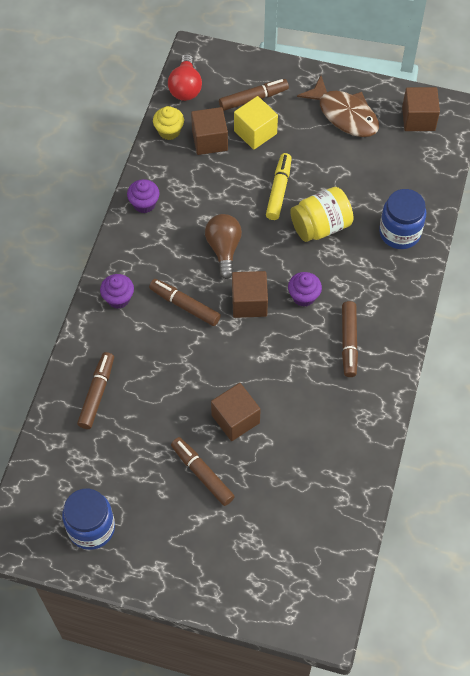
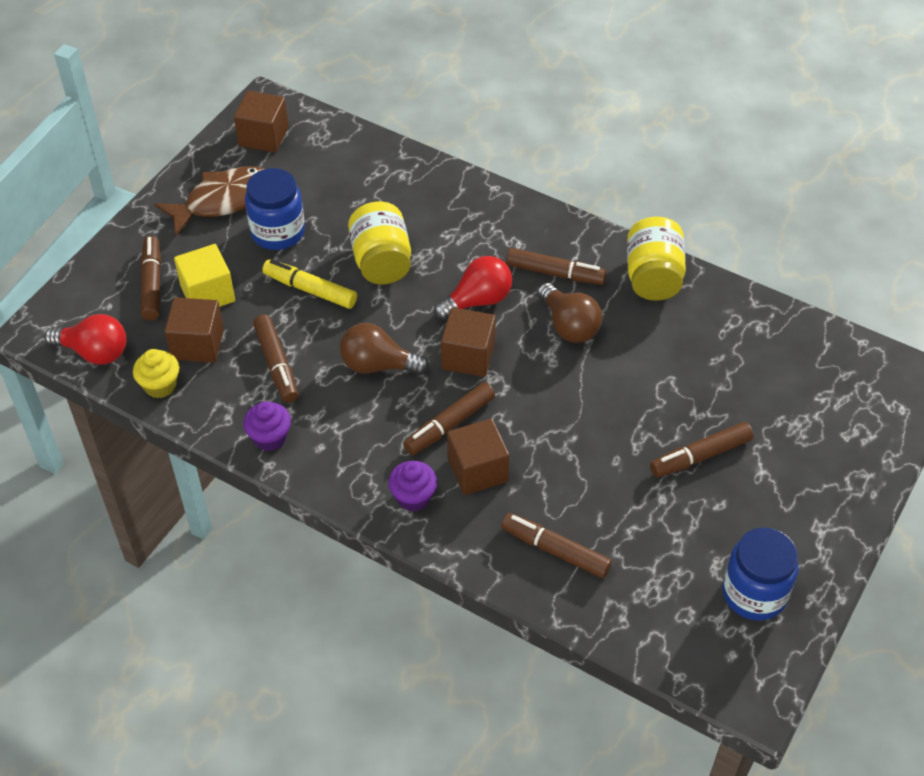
camera: 75 degrees left, 10 degrees down
brown cube [211,383,261,441] -> brown cube moved to [447,419,510,495]
purple cupcake [288,272,322,307] -> red light bulb [434,256,512,321]
blue jar [379,189,426,249] -> blue jar moved to [245,168,305,250]
none -> brown marker [253,314,298,403]
none -> brown light bulb [537,283,602,343]
none -> yellow jar [627,217,686,301]

